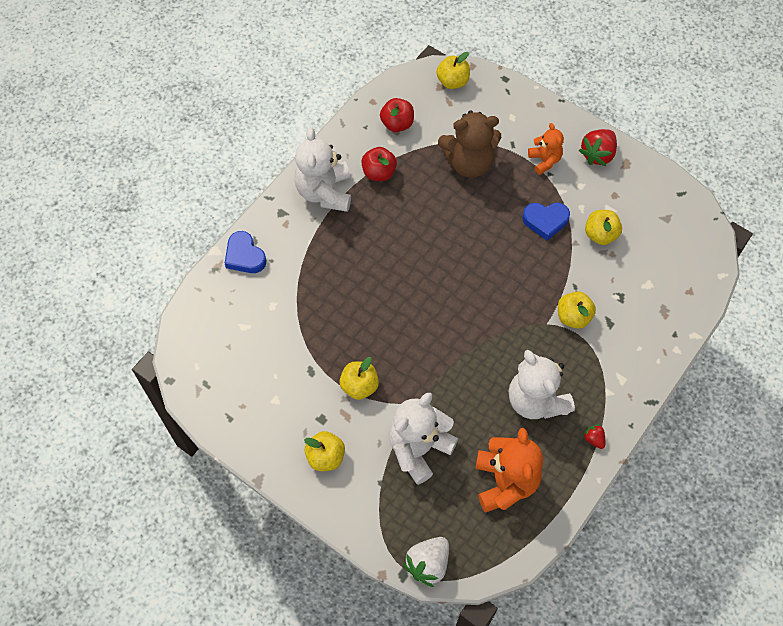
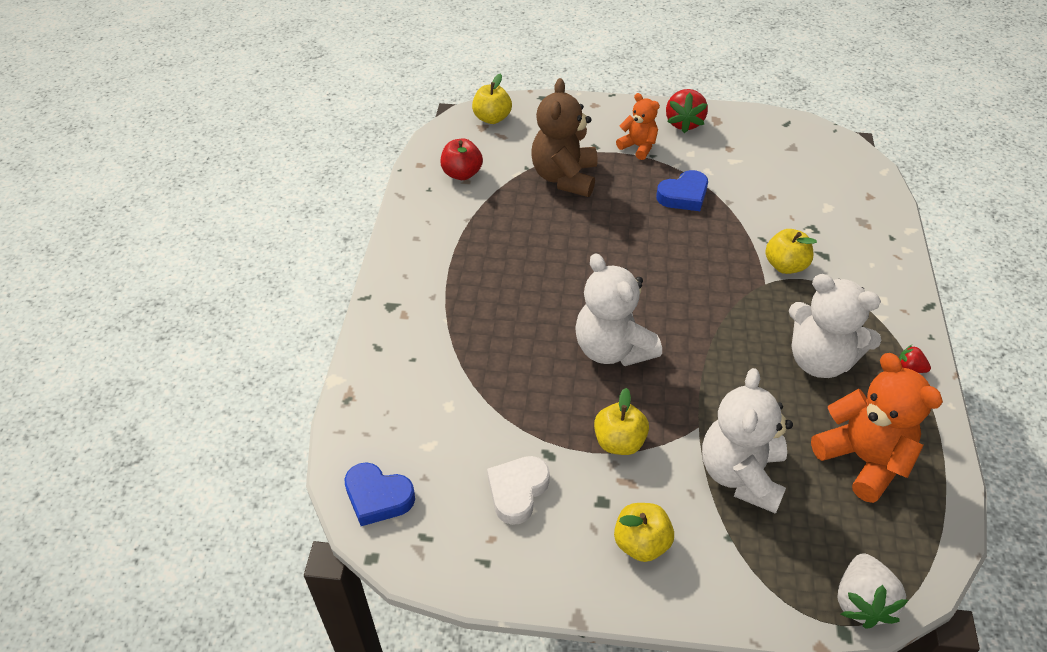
camera: 30 degrees left, 15 degrees down
blue heart [225,231,266,273] -> blue heart moved to [344,462,415,526]
white teddy bear [294,127,351,212] -> white teddy bear moved to [575,253,662,366]
red apple [361,147,397,181] -> none
brown teddy bear [438,110,501,178] -> brown teddy bear turned 135 degrees clockwise [531,78,597,197]
yellow apple [585,210,622,245] -> none
none -> white heart [487,456,550,525]

